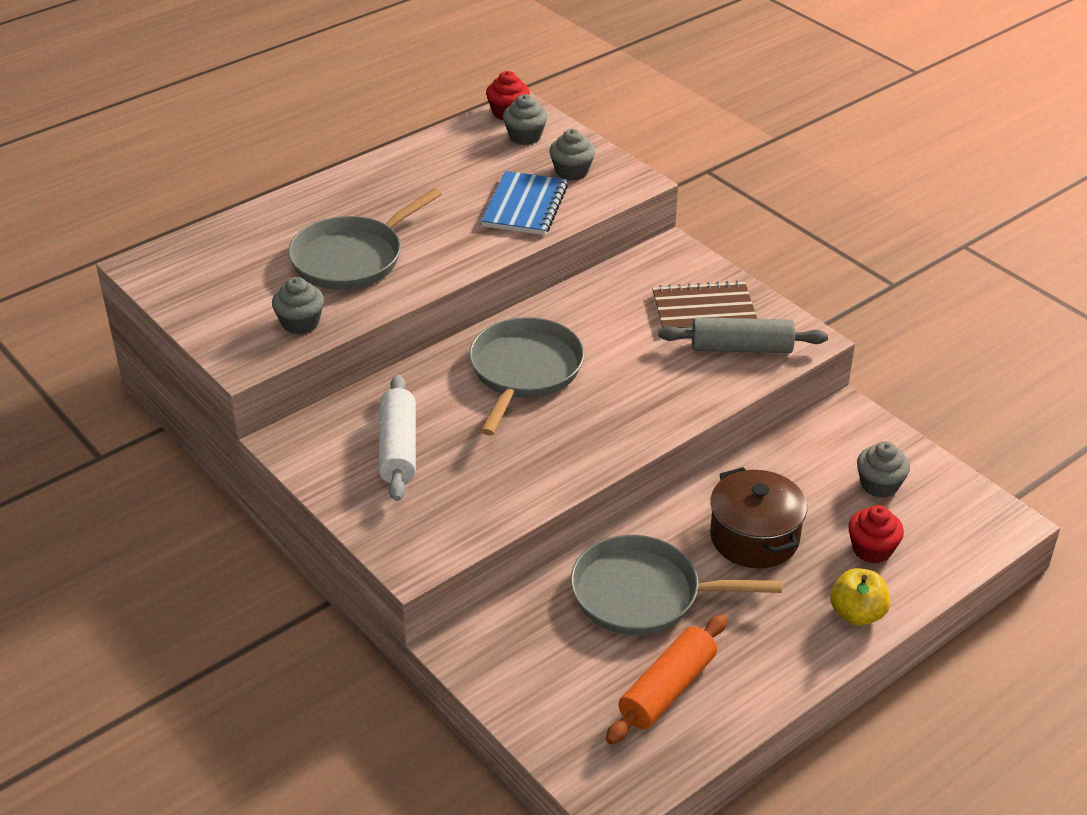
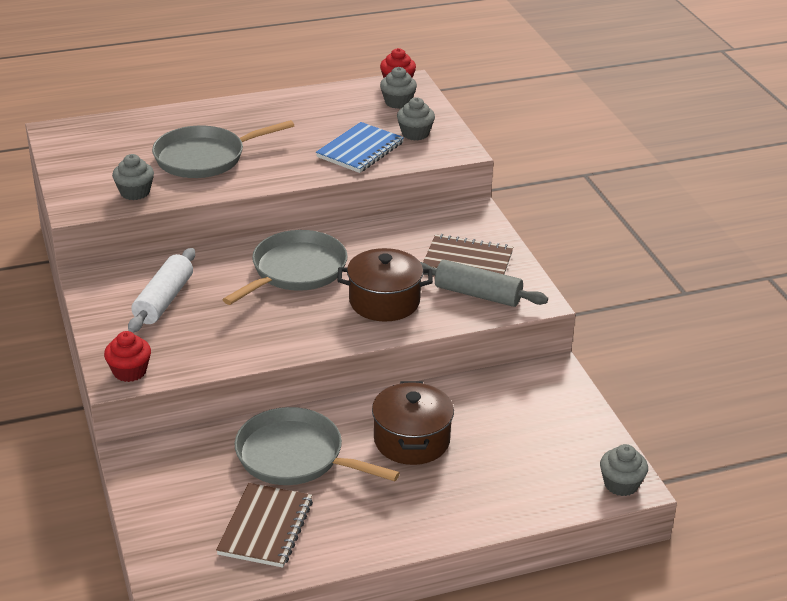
camera: 20 degrees right, 5 degrees down
orange rolling pin [606,614,727,744] -> brown notebook [216,483,313,568]
yellow apple [830,568,890,626] -> none
red cupcake [848,505,904,563] -> red cupcake moved to [104,331,151,382]
grey cupcake [857,441,910,498] -> grey cupcake moved to [600,444,648,496]
none -> brown pot [337,248,433,321]

